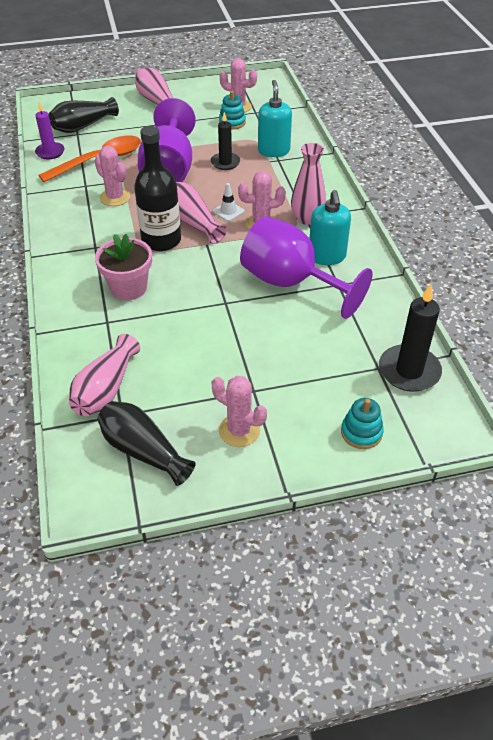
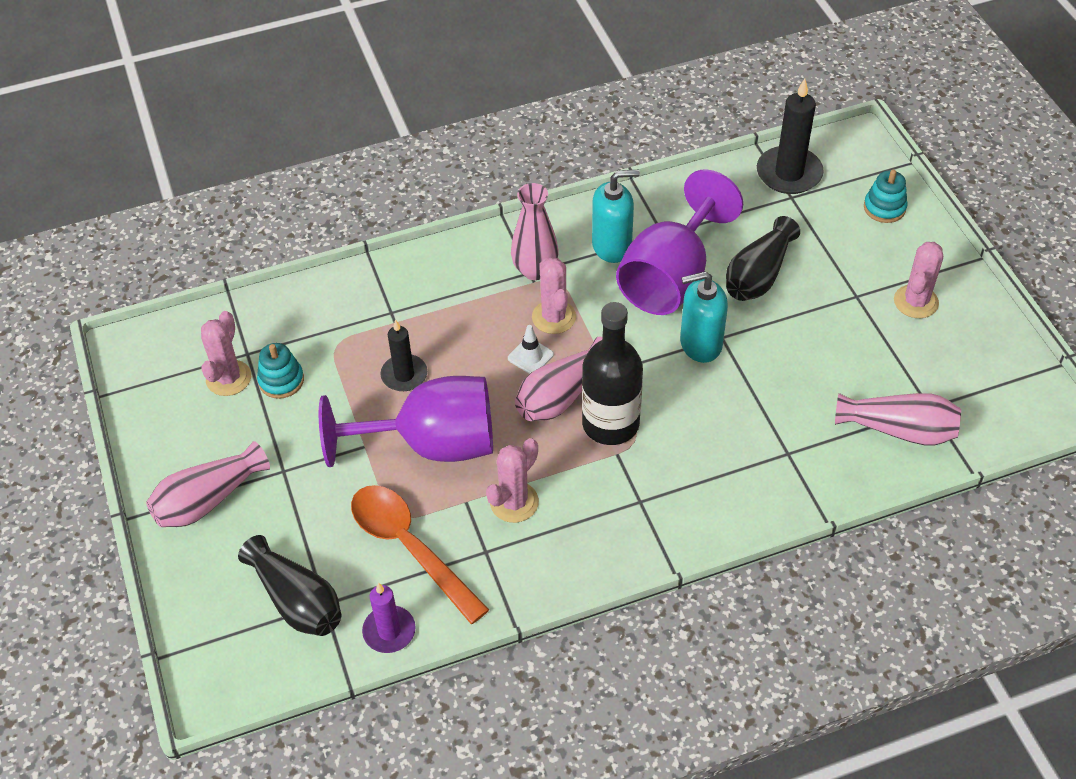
camera: 95 degrees left, 5 degrees up
pink flower pot [95,234,152,300] -> none
black vase [97,401,196,486] -> black vase moved to [726,216,800,301]
turquoise soap dispenser [258,80,292,157] -> turquoise soap dispenser moved to [680,271,728,363]

